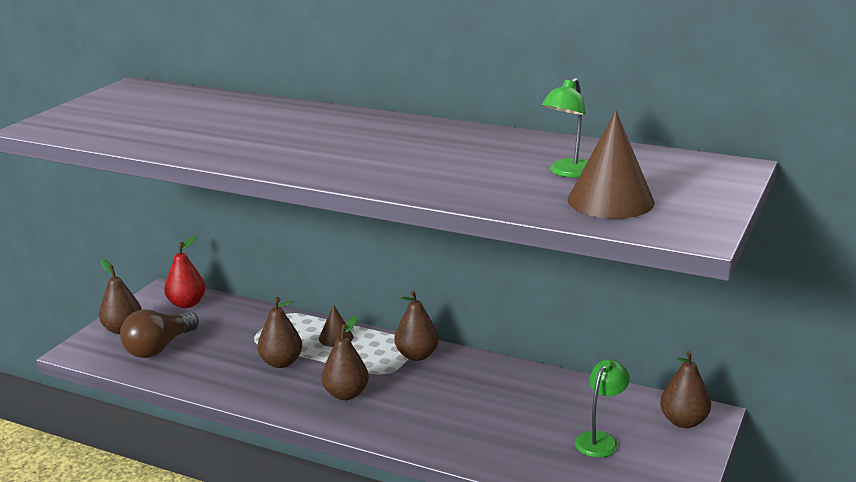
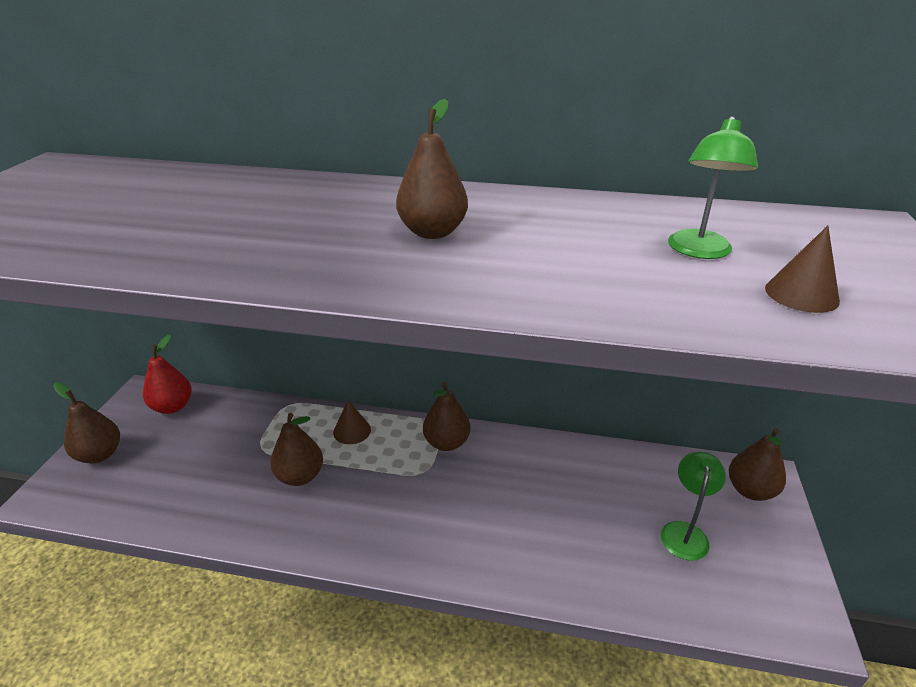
camera: 15 degrees left, 10 degrees up
brown light bulb [120,309,199,358] -> none
brown pear [321,315,369,400] -> brown pear moved to [396,99,468,239]
brown cone [567,111,655,219] -> brown cone [765,226,840,313], size x0.56

